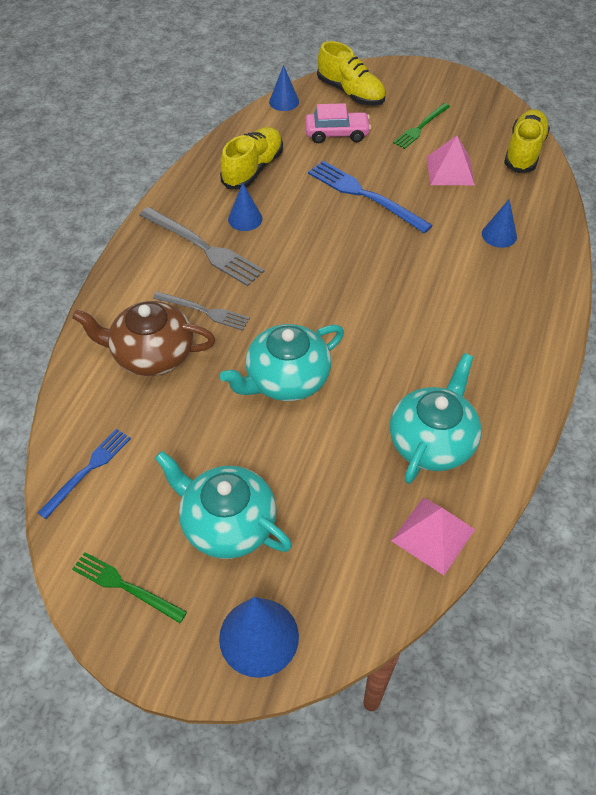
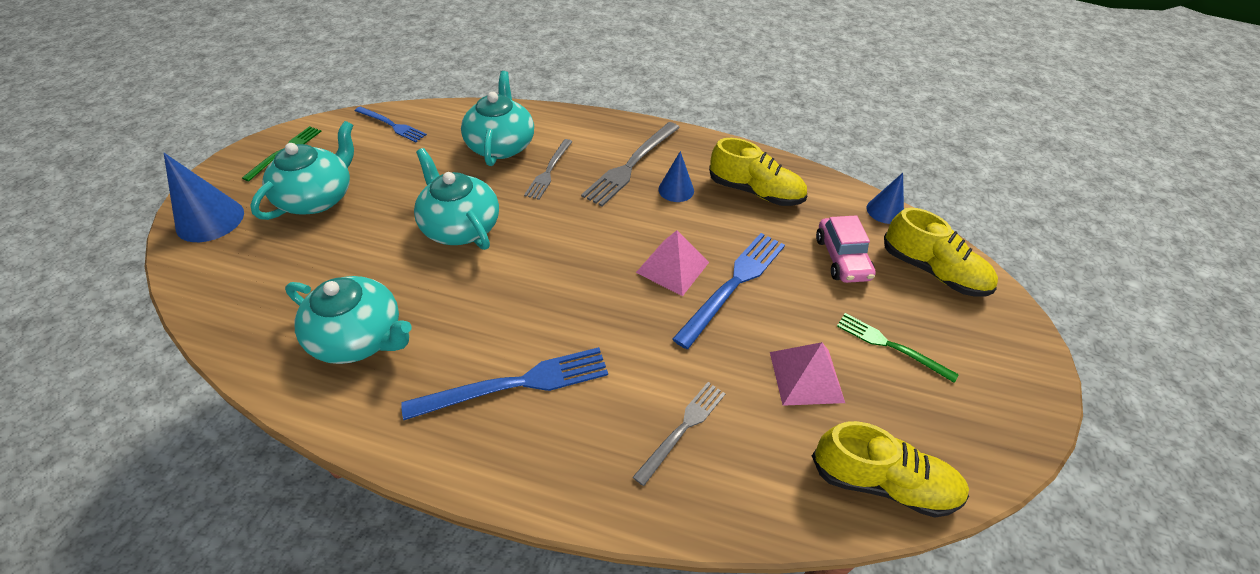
camera: 85 degrees right, 5 degrees down
brown teapot [72,301,216,376] -> turquoise teapot [461,71,534,166]
yellow shoe [317,41,385,106] -> yellow shoe turned 90 degrees counterclockwise [884,207,998,296]
pink pyramid [391,497,475,575] -> pink pyramid moved to [636,230,709,296]
blue cone [482,199,517,248] -> grey fork [633,382,726,486]
none -> blue fork [401,347,608,420]

